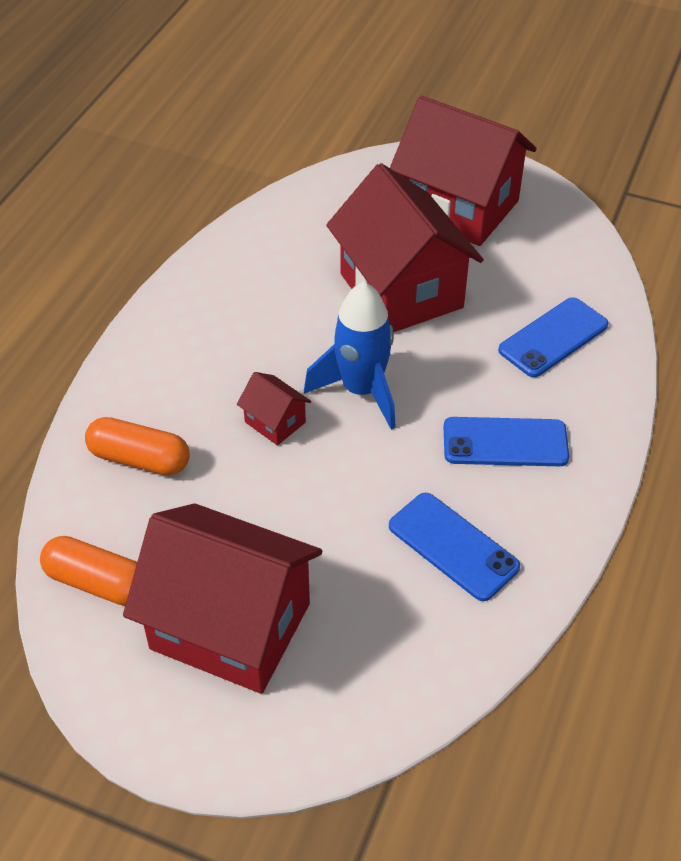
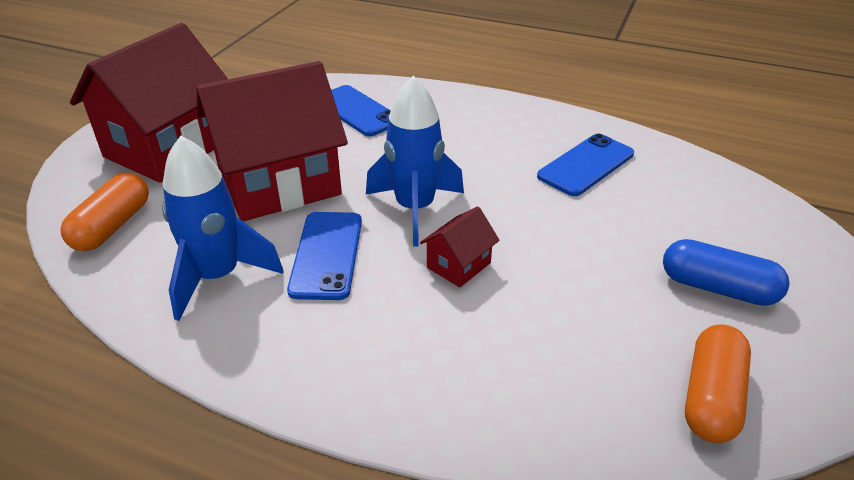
camera: 90 degrees left, 10 degrees down
orange capsule [85,417,190,475] -> orange capsule moved to [61,172,149,251]
red house [123,503,322,694] -> blue capsule [663,239,790,306]
blue phone [444,417,569,466] -> blue phone moved to [287,212,362,300]
none -> blue rocket [162,136,283,321]

